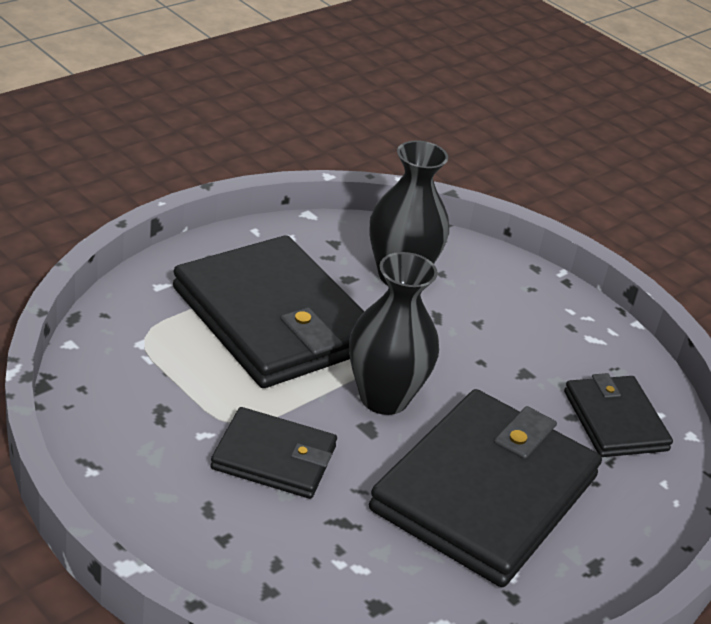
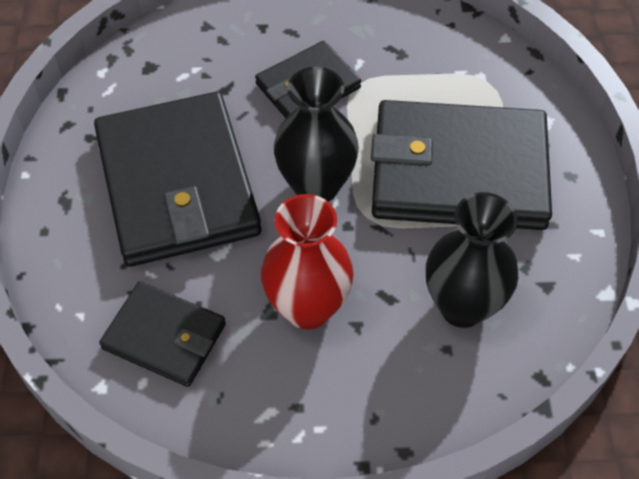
camera: 135 degrees right, 20 degrees up
none -> red vase [261,194,354,329]

